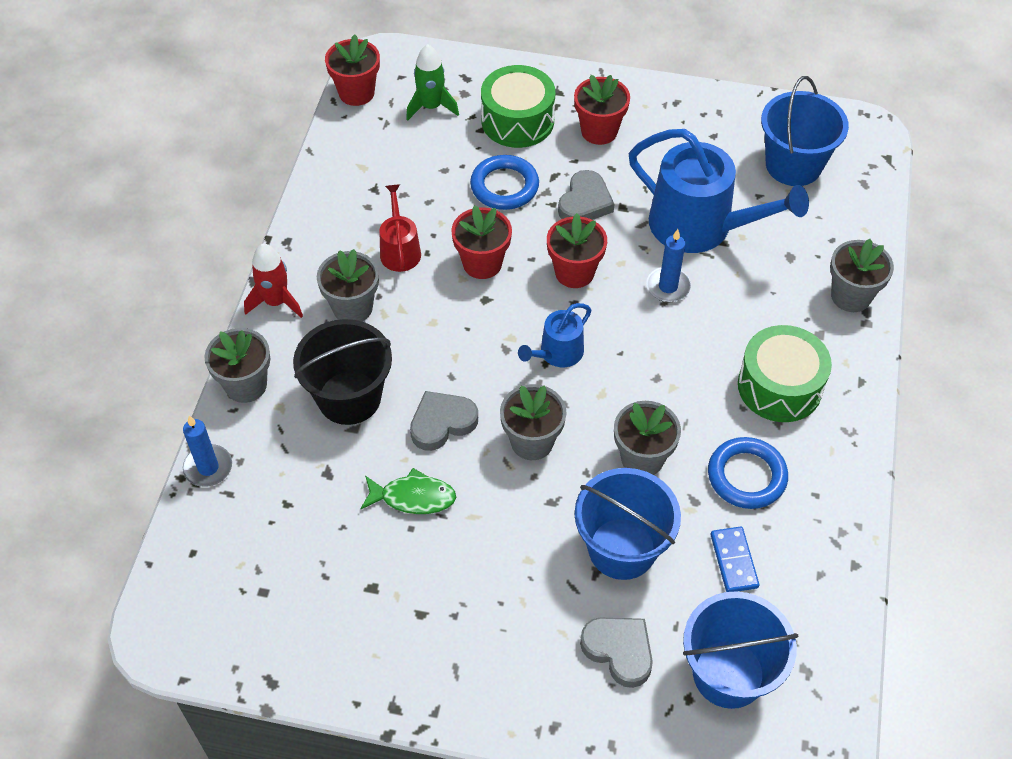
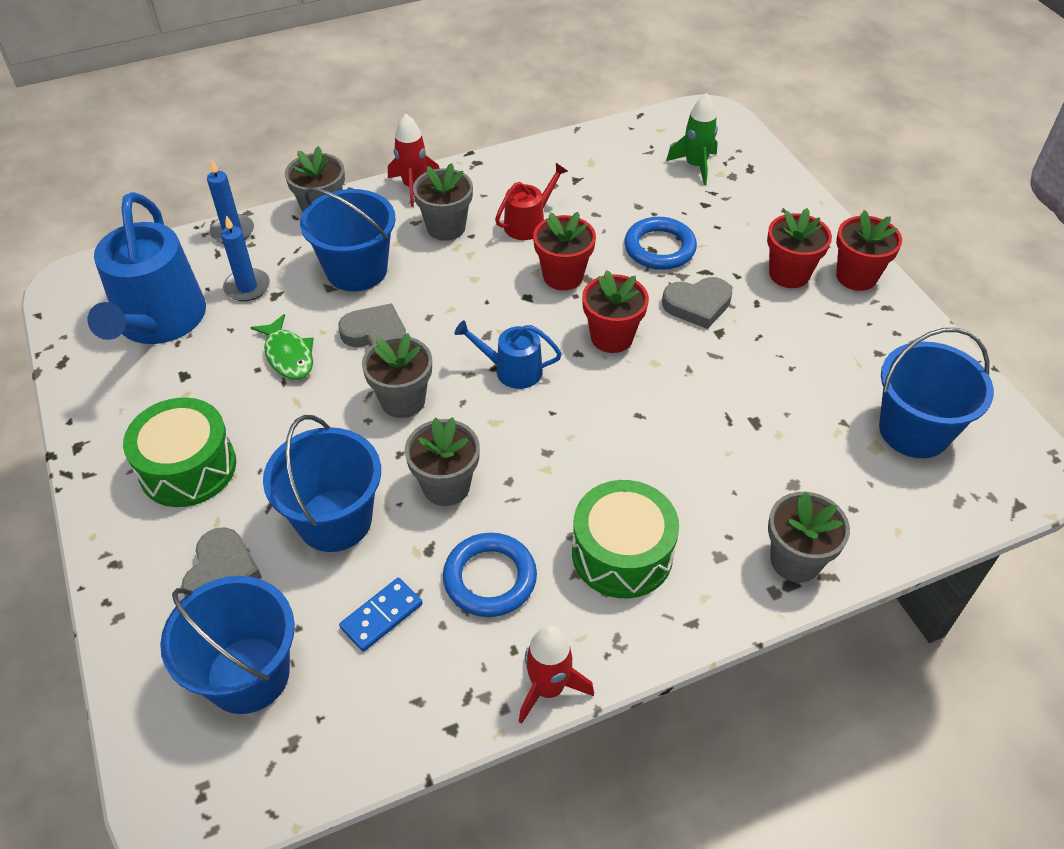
camera: 55 degrees right, 5 degrees down
black bucket [293,319,392,425] -> blue bucket [300,187,396,292]
red flower pot [325,34,380,106] -> red flower pot moved to [836,210,902,291]
green drum [481,65,555,148] -> green drum moved to [123,398,236,507]
blue watering can [628,129,809,253] -> blue watering can moved to [88,192,206,344]
blue candle [646,229,691,302] -> blue candle moved to [221,215,270,301]
none -> red rocket [519,626,594,724]

